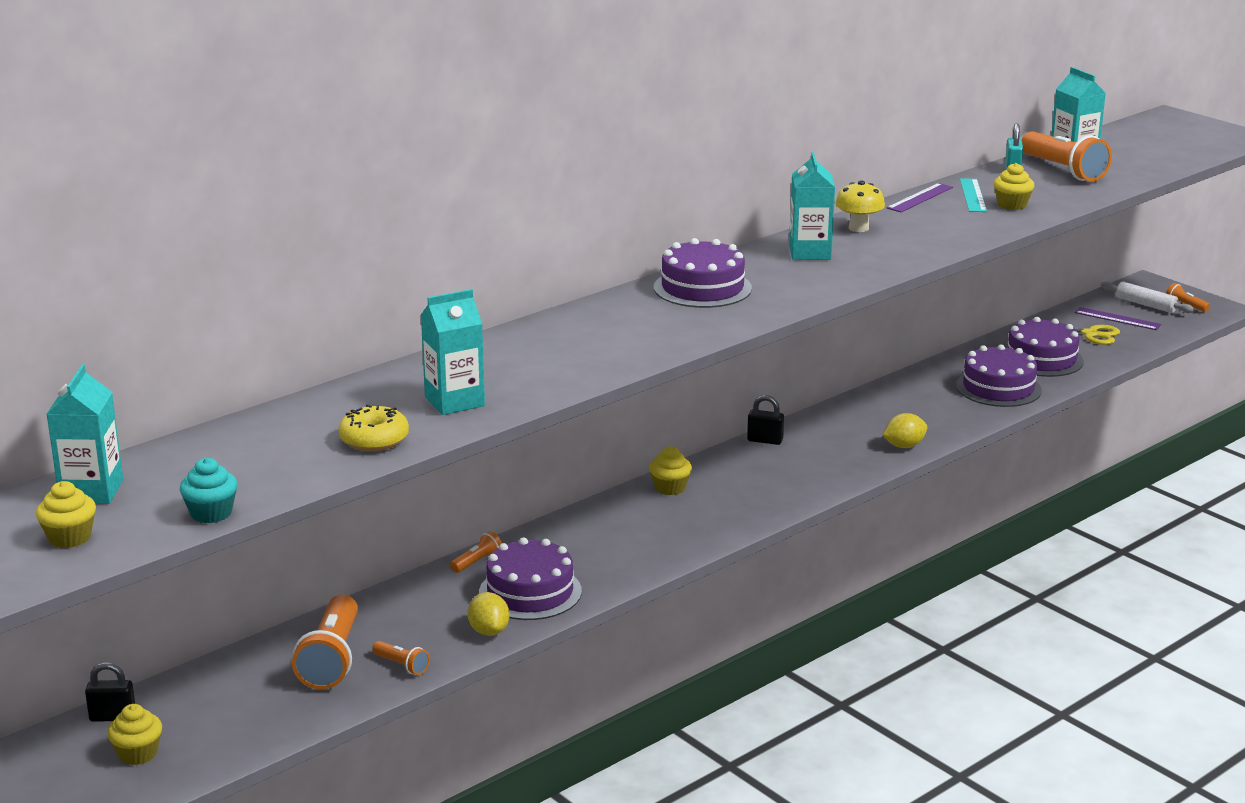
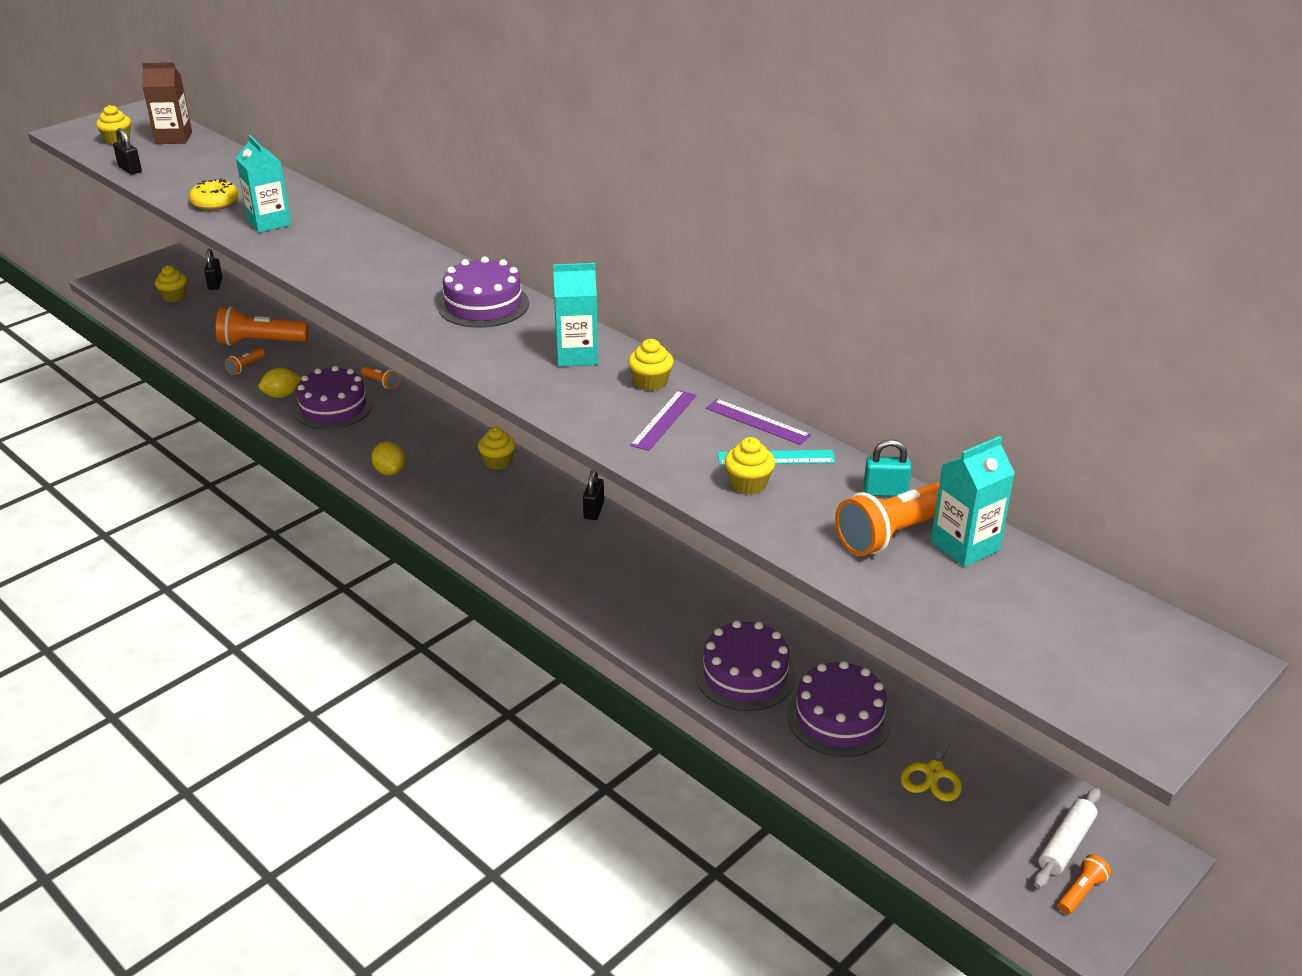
camera: 85 degrees right, 10 degrees up
turquoise carton [47,364,123,504] -> brown carton [142,62,192,144]
turquoise cupcake [180,458,238,523] -> black padlock [113,128,142,175]
yellow mushroom [835,180,885,232] -> yellow cupcake [628,339,674,391]
yellow lemon [883,413,928,448] -> yellow lemon moved to [371,441,405,475]
purple ruler [1075,307,1161,330] -> purple ruler moved to [630,390,697,451]

